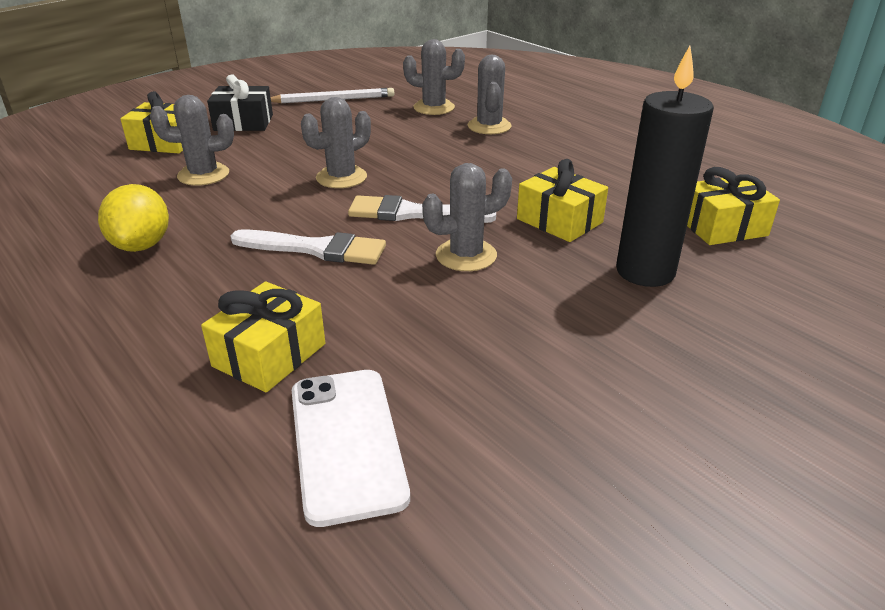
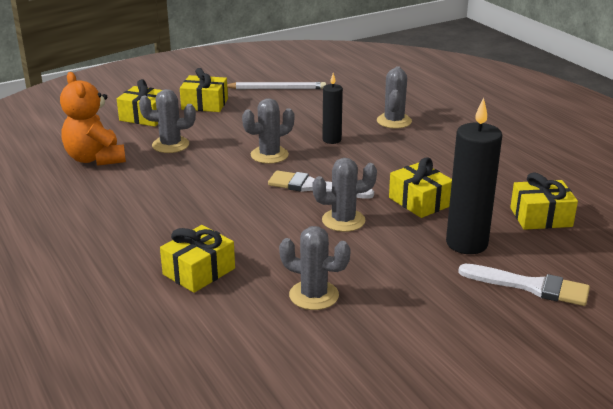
camera: 10 degrees right, 5 degrees down
yellow lemon [98,184,169,252] -> none
black gift [207,74,273,131] -> yellow gift [180,68,228,112]
white brush [230,229,386,265] -> white brush moved to [458,264,590,306]
white phone [292,370,410,527] -> none
grey cactus [403,39,465,115] -> grey cactus moved to [279,226,351,310]
none -> orange teddy bear [60,72,126,166]
none -> black candle [322,73,343,144]

